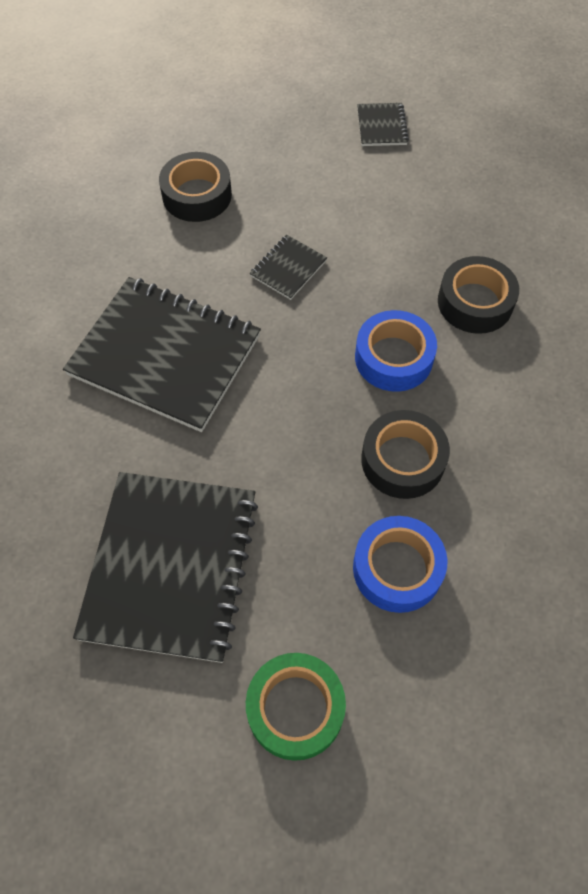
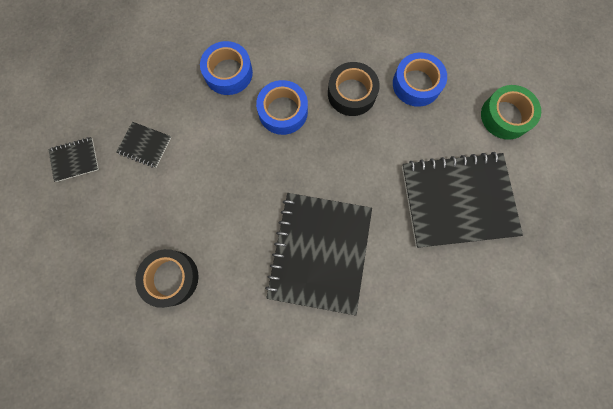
camera: 105 degrees left, 15 degrees up
black notebook [250,235,327,300] -> black notebook moved to [116,122,171,168]
black tape [438,256,519,334] -> blue tape [200,41,253,95]

